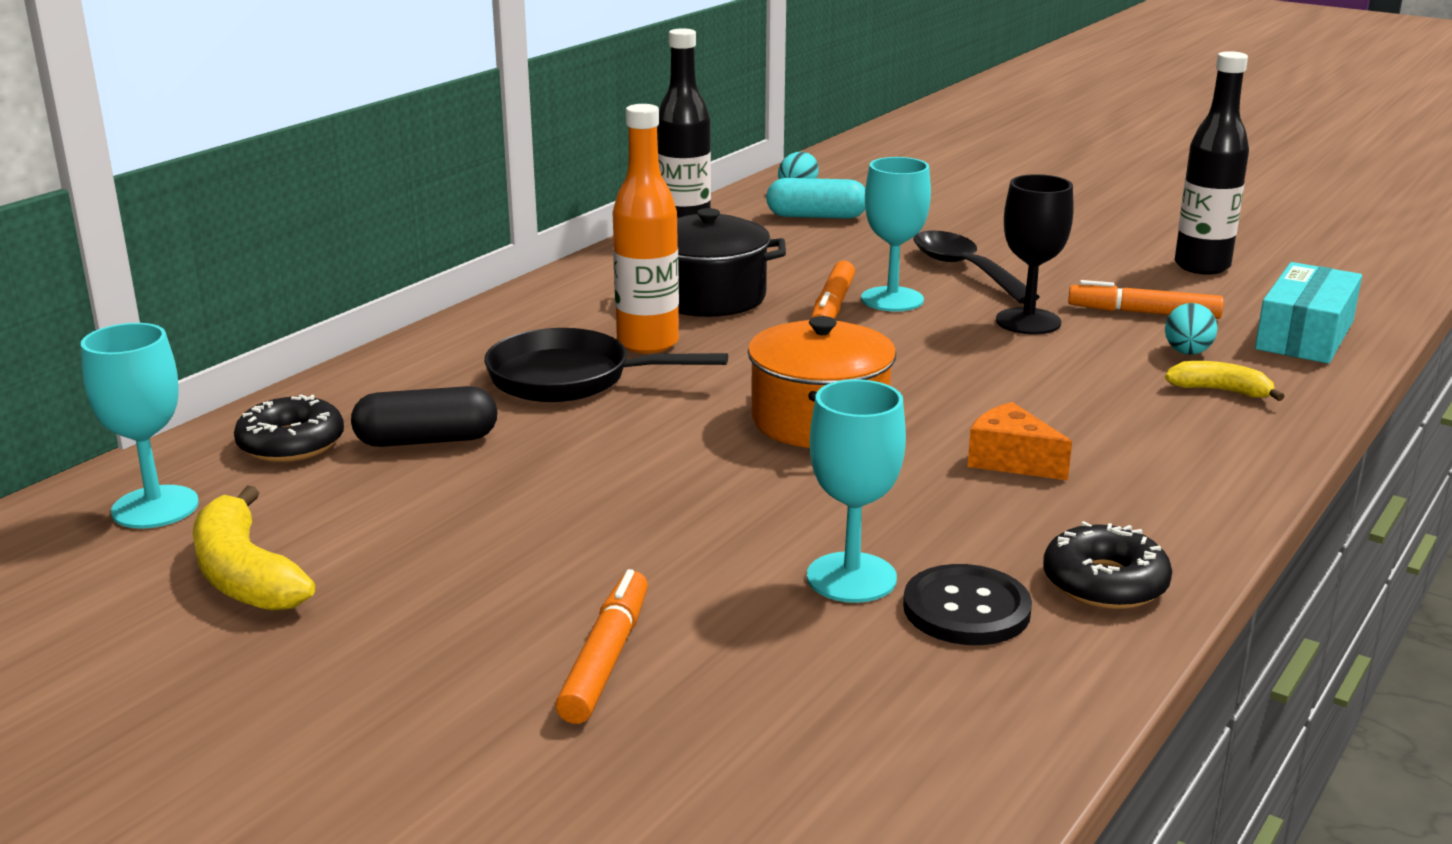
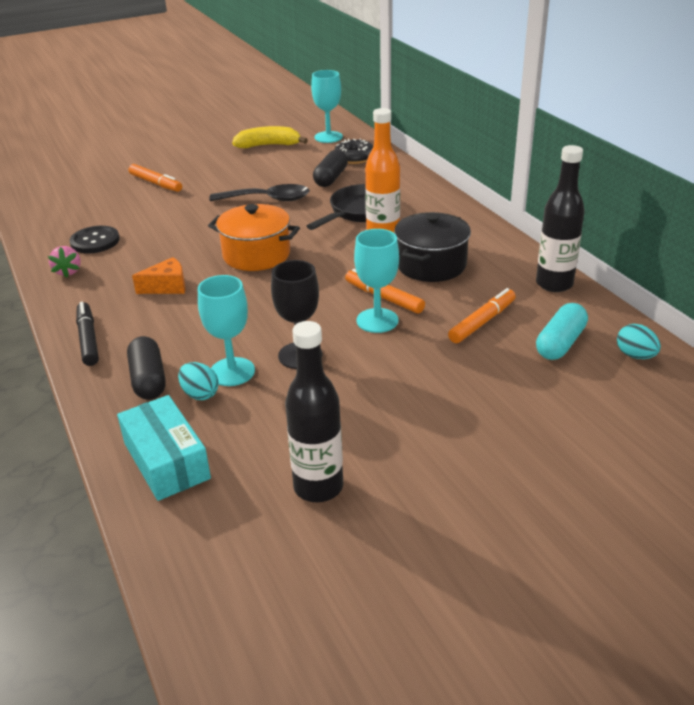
camera: 120 degrees right, 10 degrees up
turquoise goblet [807,379,906,603] -> turquoise goblet moved to [198,275,255,386]
black spoon [913,230,1040,304] -> black spoon moved to [209,184,310,201]
black donut [1043,521,1172,609] -> pink strawberry [48,246,81,278]
orange marker [1068,280,1224,319] -> orange marker moved to [448,288,516,343]
yellow banana [1165,361,1285,401] -> black capsule [127,336,166,400]
none -> black marker [76,301,99,366]

